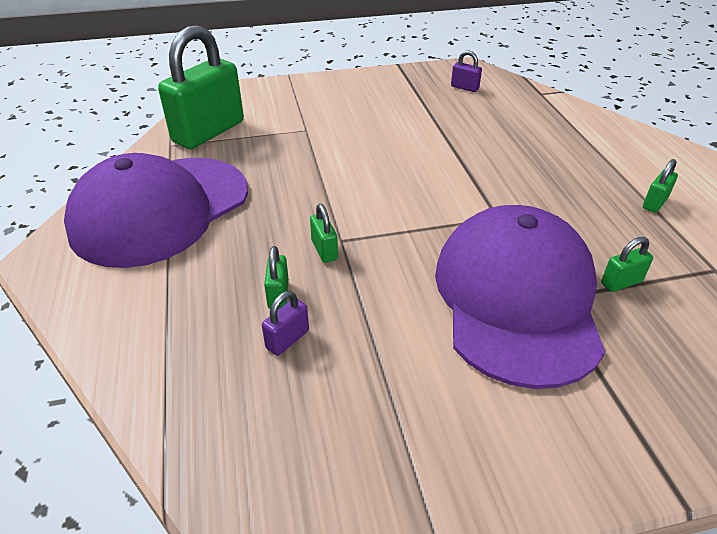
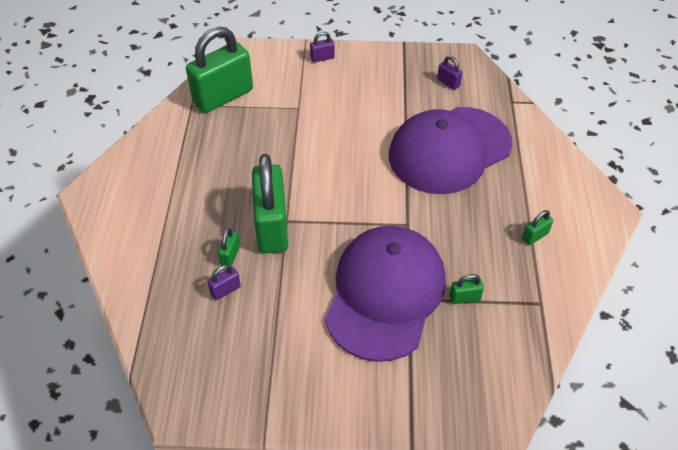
camera: 15 degrees right, 10 degrees up
purple cap [64,153,248,268] -> purple cap moved to [389,107,512,194]
green padlock [310,204,338,263] -> green padlock [252,154,288,254], size x2.45
none -> purple padlock [310,32,335,63]

